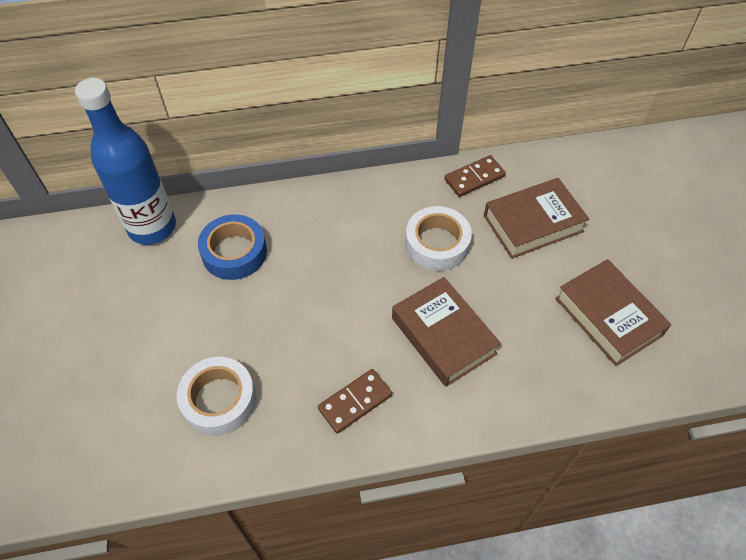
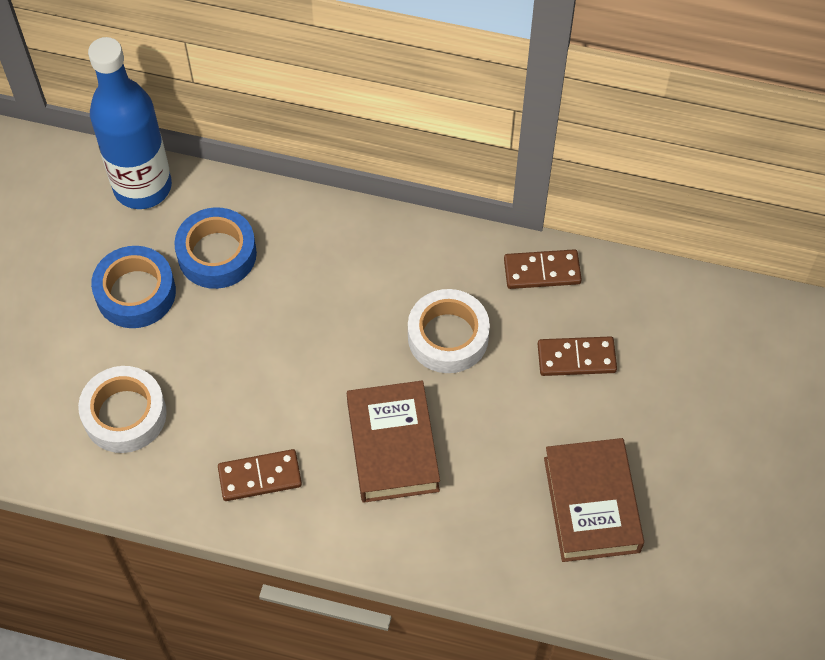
camera: 25 degrees right, 5 degrees up
brown book [484,178,589,259] -> brown domino [538,336,617,376]
none -> blue tape [91,246,176,328]

